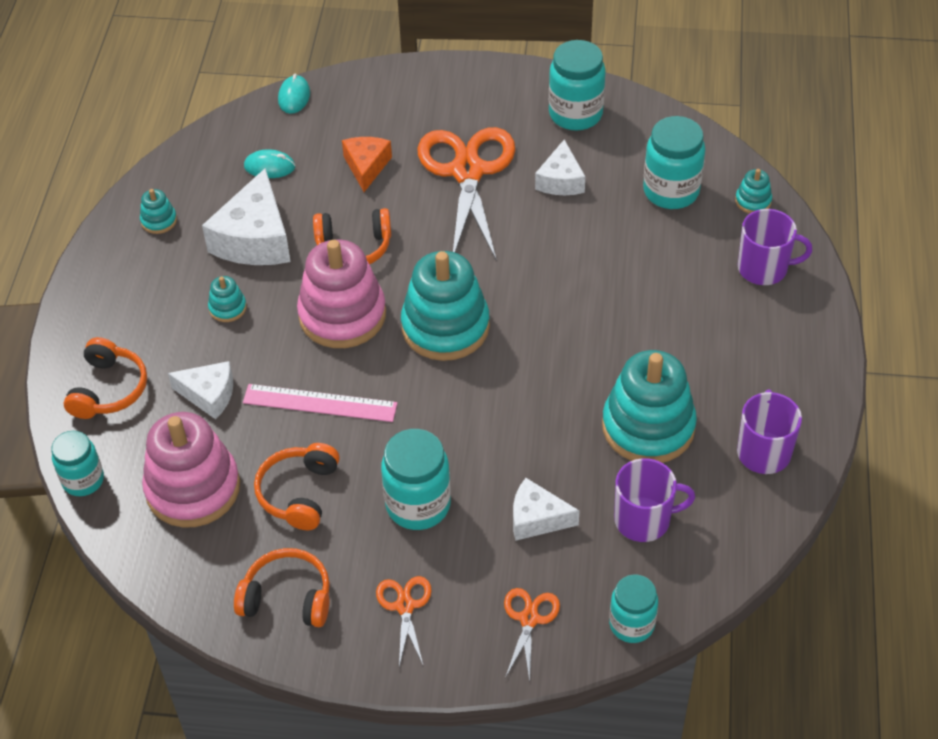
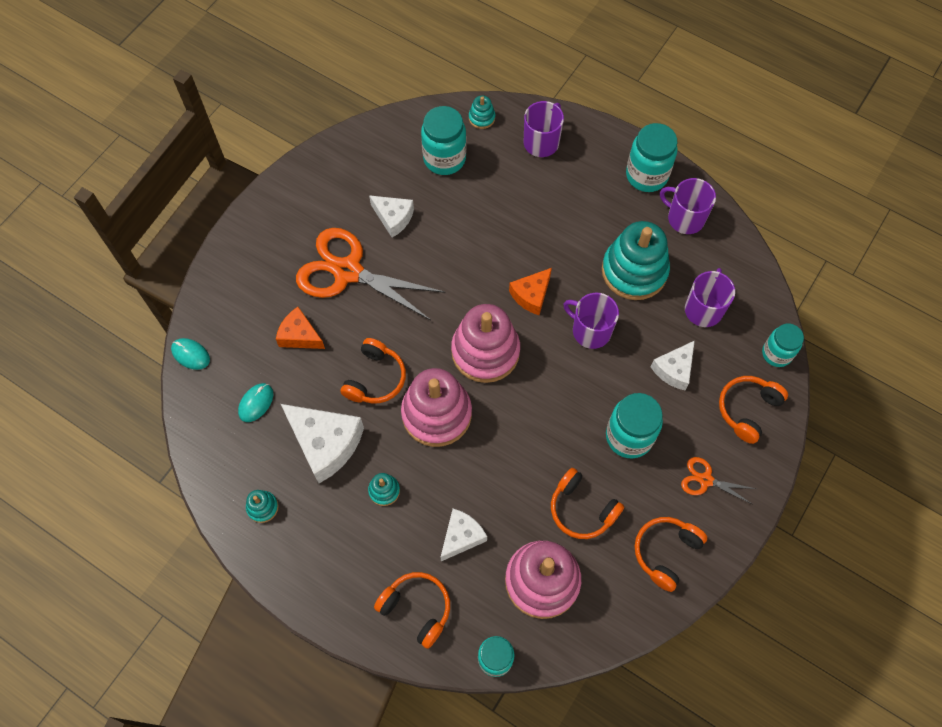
camera: 65 degrees left, 15 degrees up
pink ruler [243,384,397,422] -> none
turquoise stacking toy [401,251,490,361] -> pink stacking toy [451,304,520,383]
orange scissors [504,588,560,682] -> orange headphones [719,376,788,444]
turquoise jar [549,40,606,130] -> turquoise jar moved to [626,123,677,192]
none -> orange cheese [509,268,552,315]
none -> purple mug [563,293,619,349]

